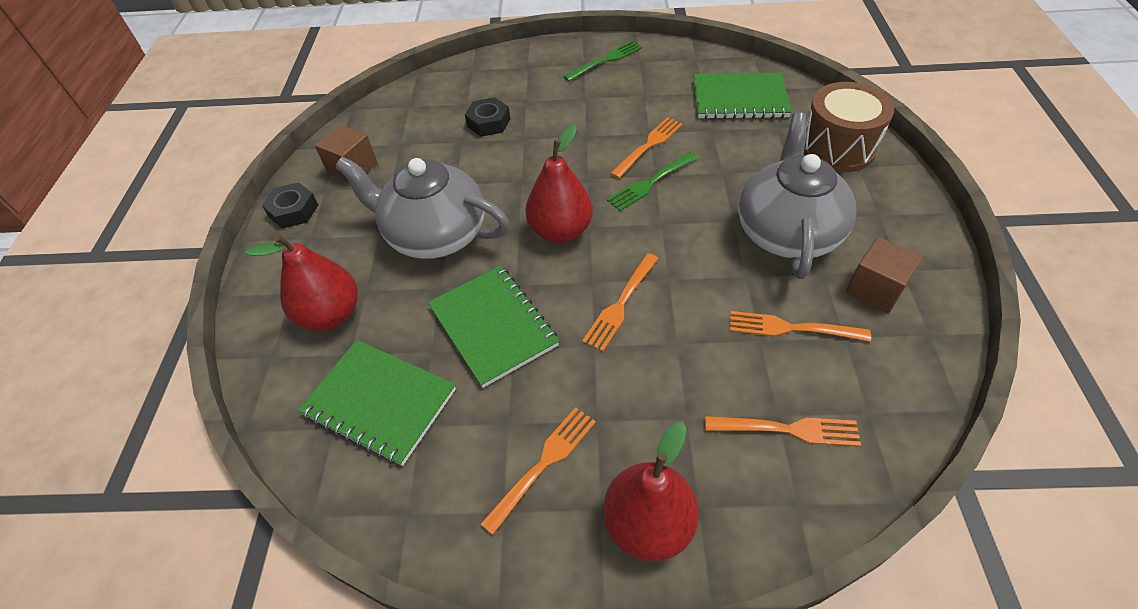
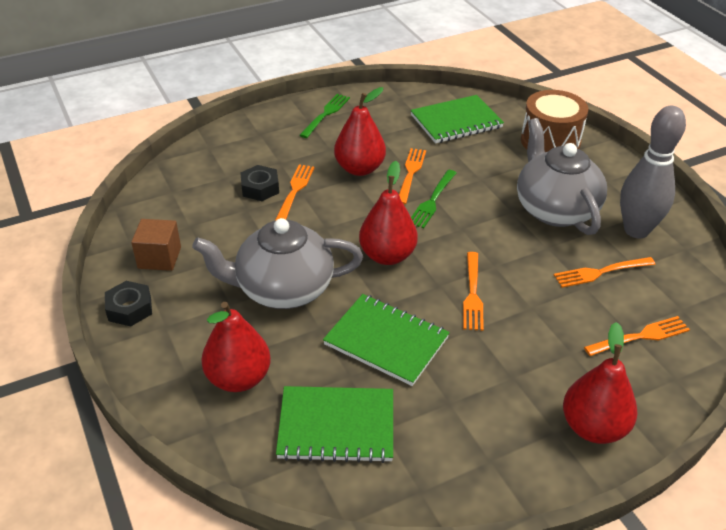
camera: 30 degrees left, 10 degrees down
orange fork [480,407,596,535] -> orange fork moved to [275,165,315,220]
brown cube [846,237,923,313] -> grey bowling pin [620,106,686,238]
none -> red pear [334,87,386,176]

